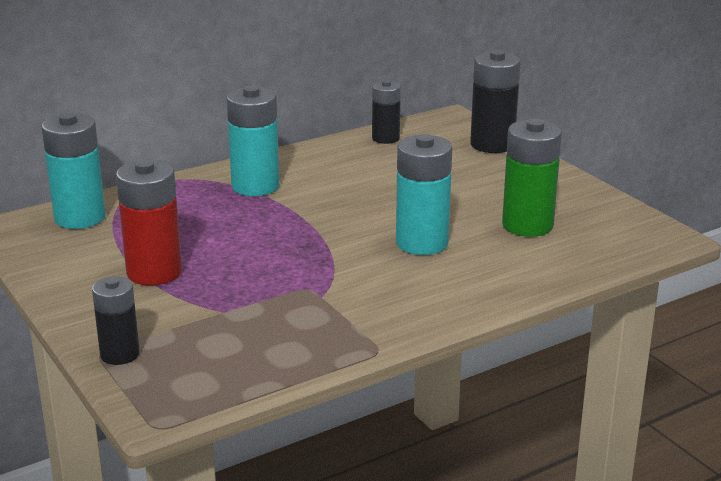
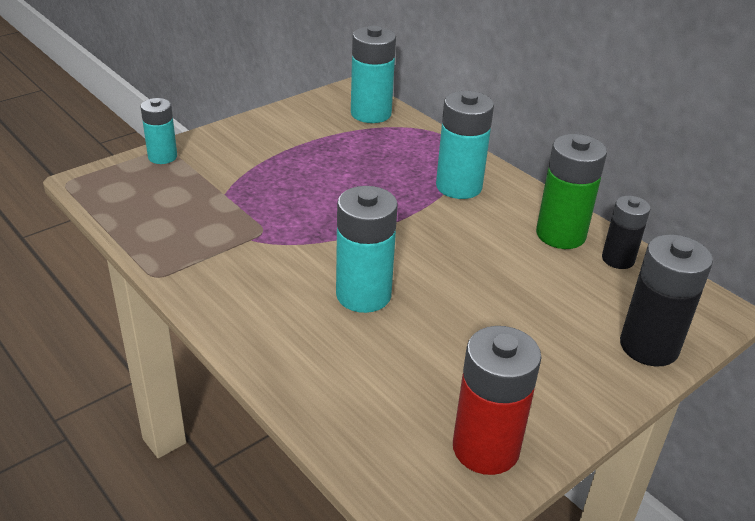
camera: 80 degrees right, 10 degrees up
black battery [92,276,140,365] -> turquoise battery [141,98,177,164]
red battery [116,159,182,286] -> red battery moved to [453,326,542,475]
green battery [502,119,562,237] -> green battery moved to [536,134,607,249]

